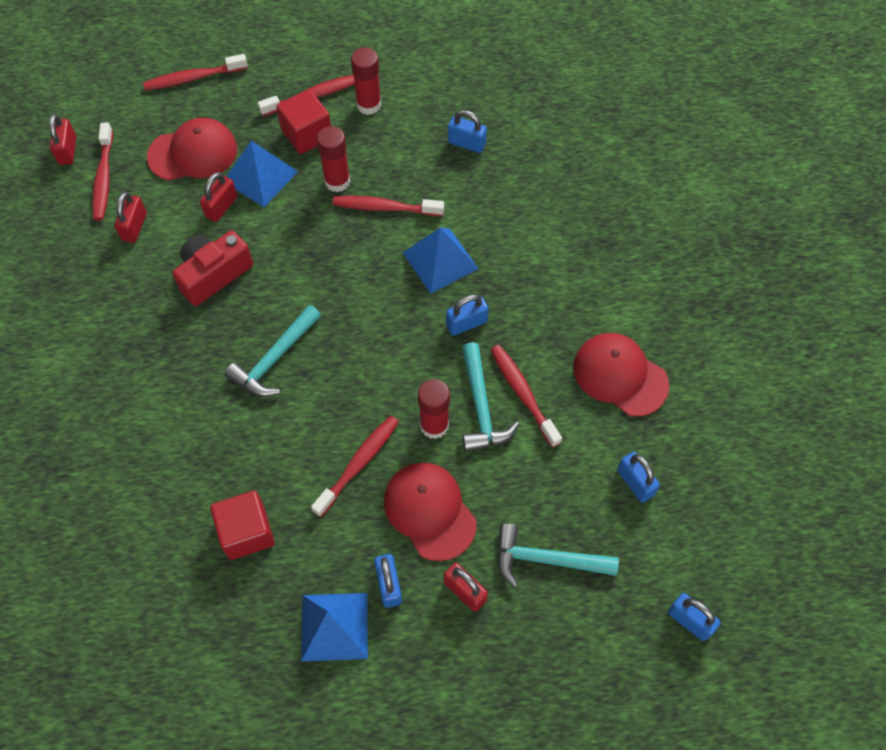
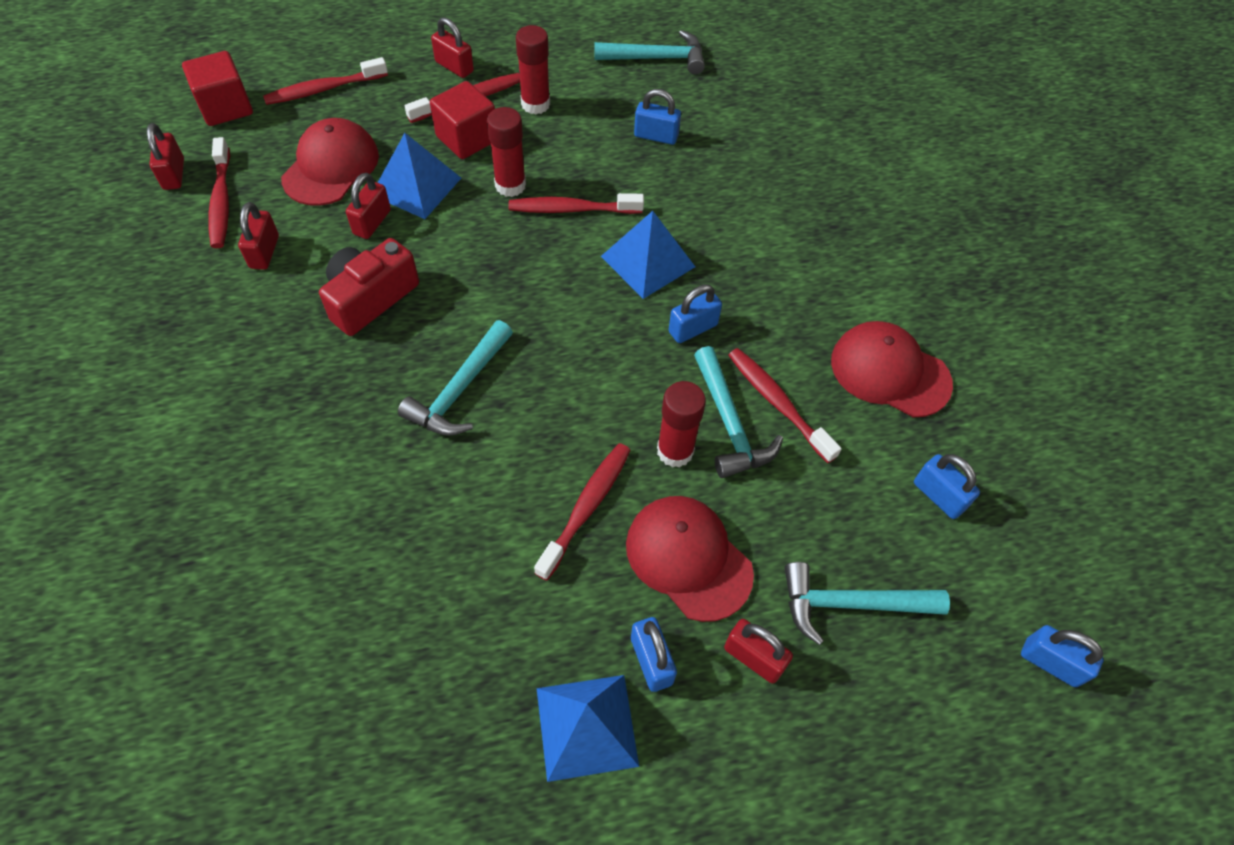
camera: 10 degrees left, 5 degrees down
red cap [147,118,237,181] -> red cap turned 45 degrees counterclockwise [281,118,379,206]
red cube [210,491,275,560] -> red cube moved to [182,51,253,126]
none -> red padlock [431,17,474,78]
none -> turquoise hammer [594,30,705,74]

